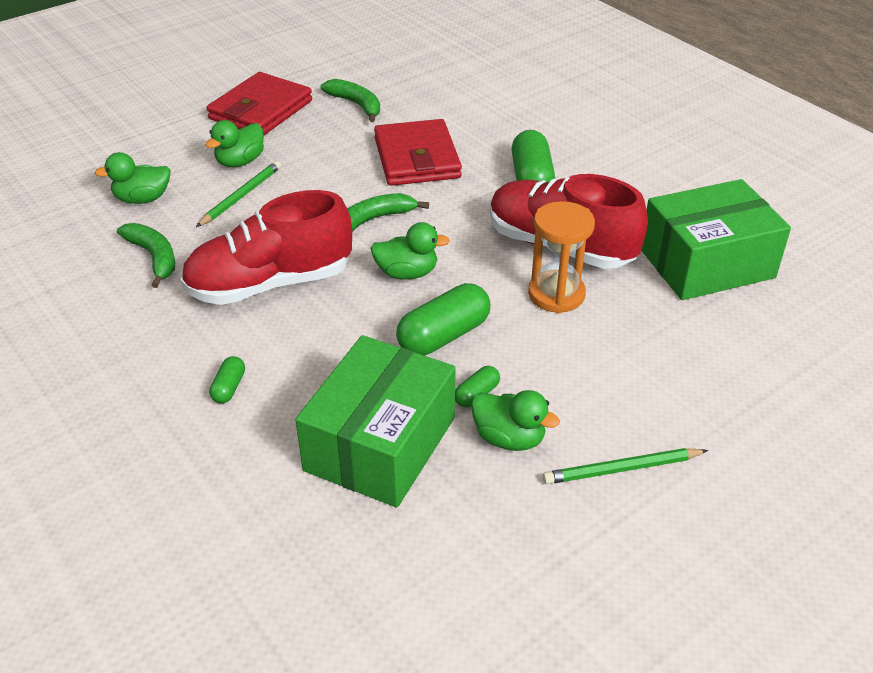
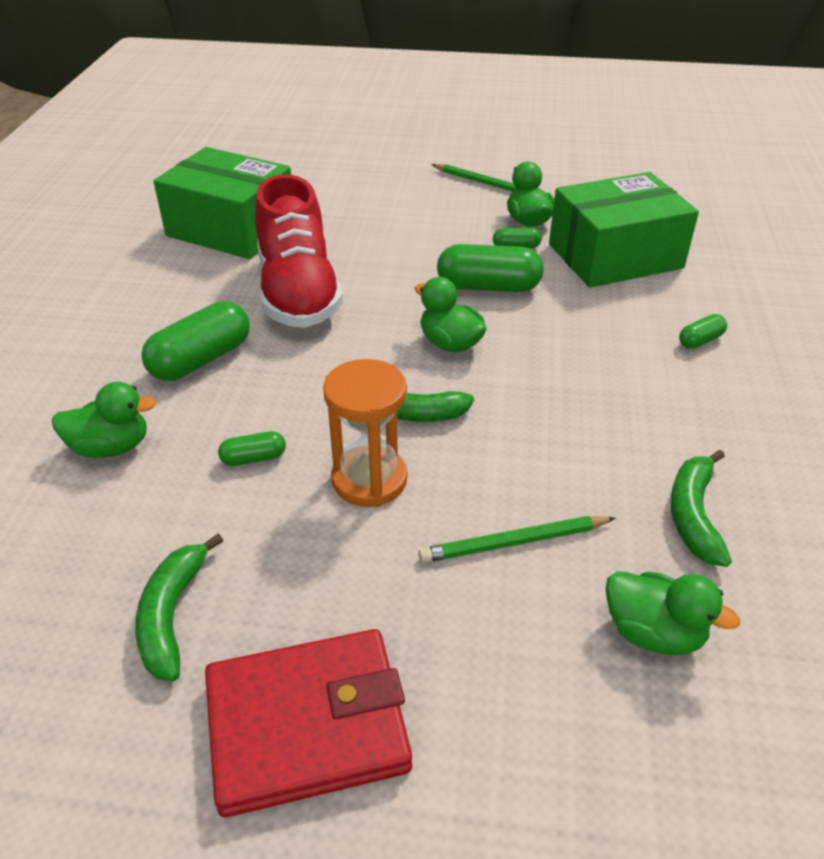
camera: 135 degrees left, 0 degrees up
red shoe [180,190,352,305] -> none
green duck [206,120,264,167] -> green duck moved to [52,382,157,458]
red wallet [374,119,462,186] -> green capsule [218,431,286,466]
orange hourglass [528,201,595,313] -> orange hourglass moved to [323,359,407,507]

